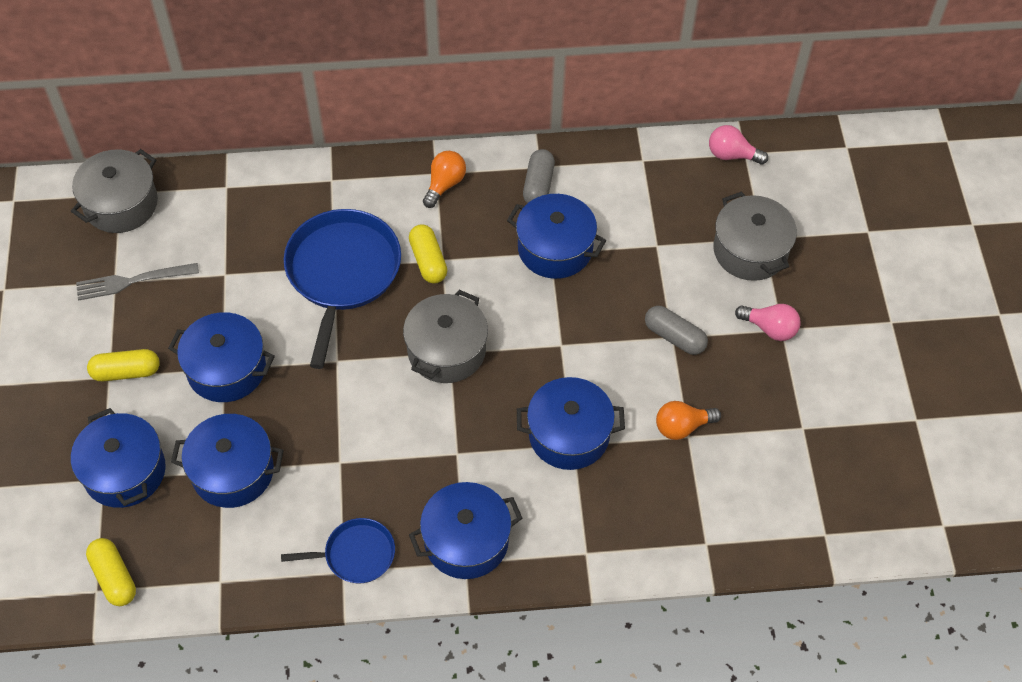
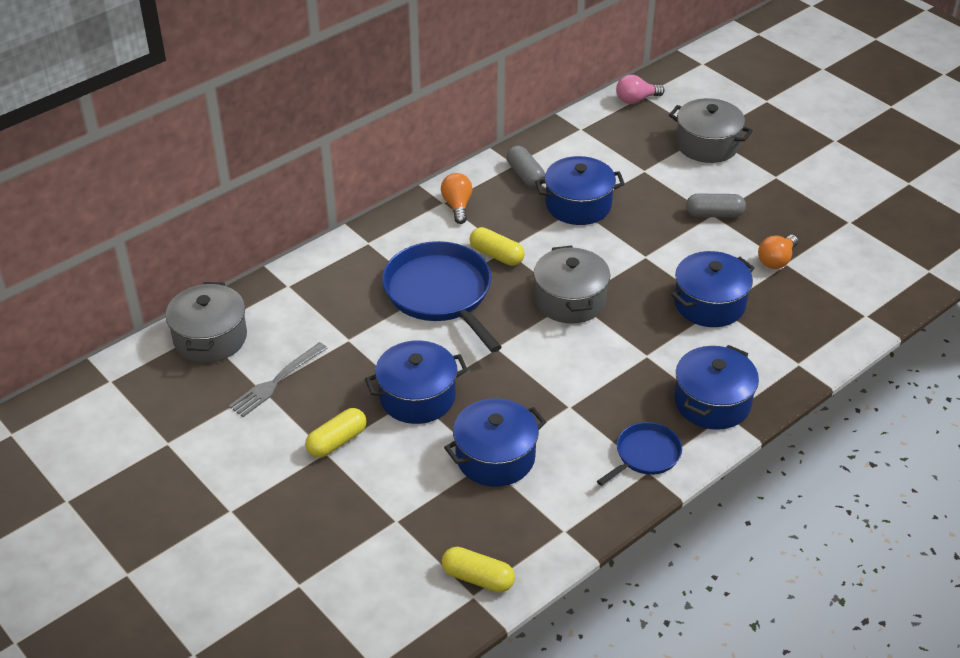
camera: 35 degrees left, 15 degrees down
blue pot [71,408,166,508] -> none
pink light bulb [735,304,801,341] -> none

